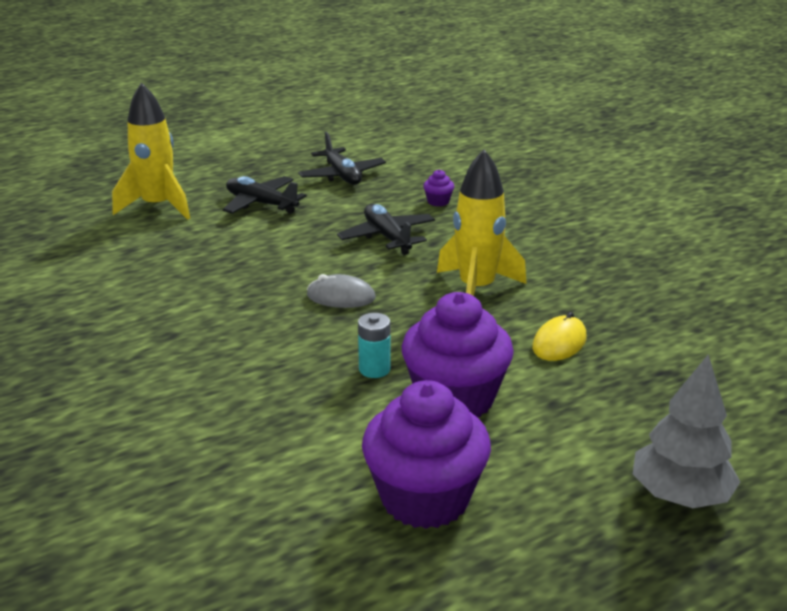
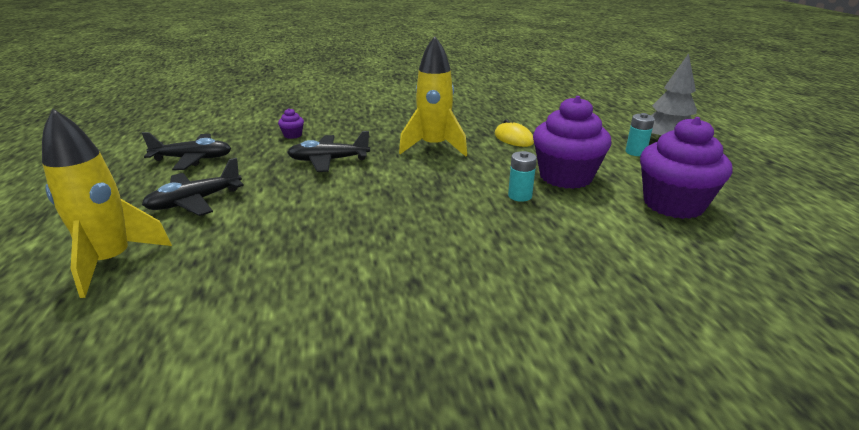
camera: 70 degrees left, 0 degrees up
grey mouse [307,274,376,308] -> none
none -> turquoise battery [625,113,655,156]

